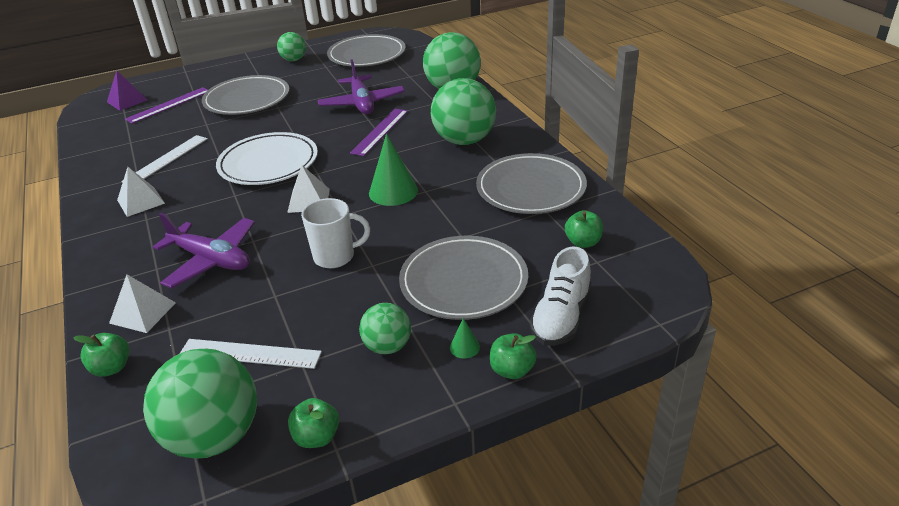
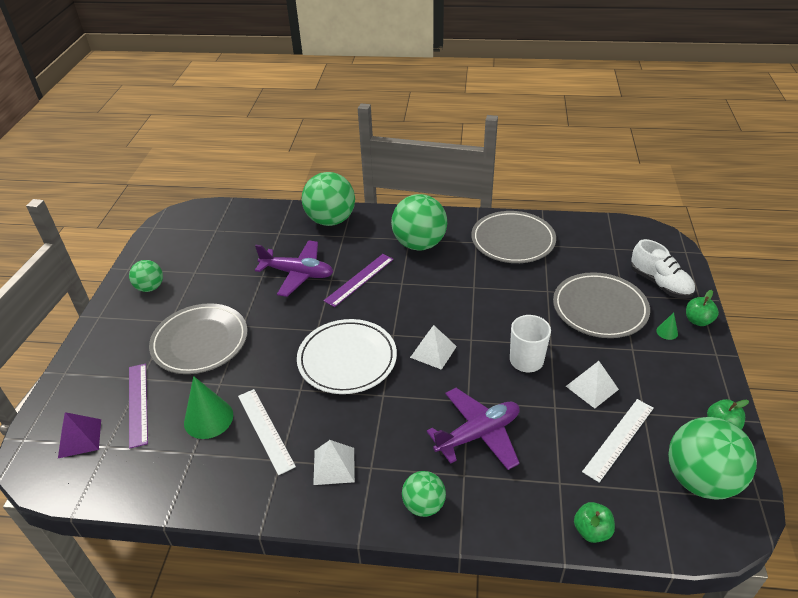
camera: 60 degrees left, 5 degrees up
white pyramid [109,275,176,333] -> white pyramid moved to [566,361,619,408]
grey plate [327,34,406,67] -> none
purple ruler [350,109,408,156] -> purple ruler turned 75 degrees clockwise [324,254,394,307]
green ball [359,303,411,354] -> green ball moved to [402,471,446,517]
green cone [369,134,418,206] -> green cone moved to [184,376,233,439]
green apple [565,210,603,248] -> none

